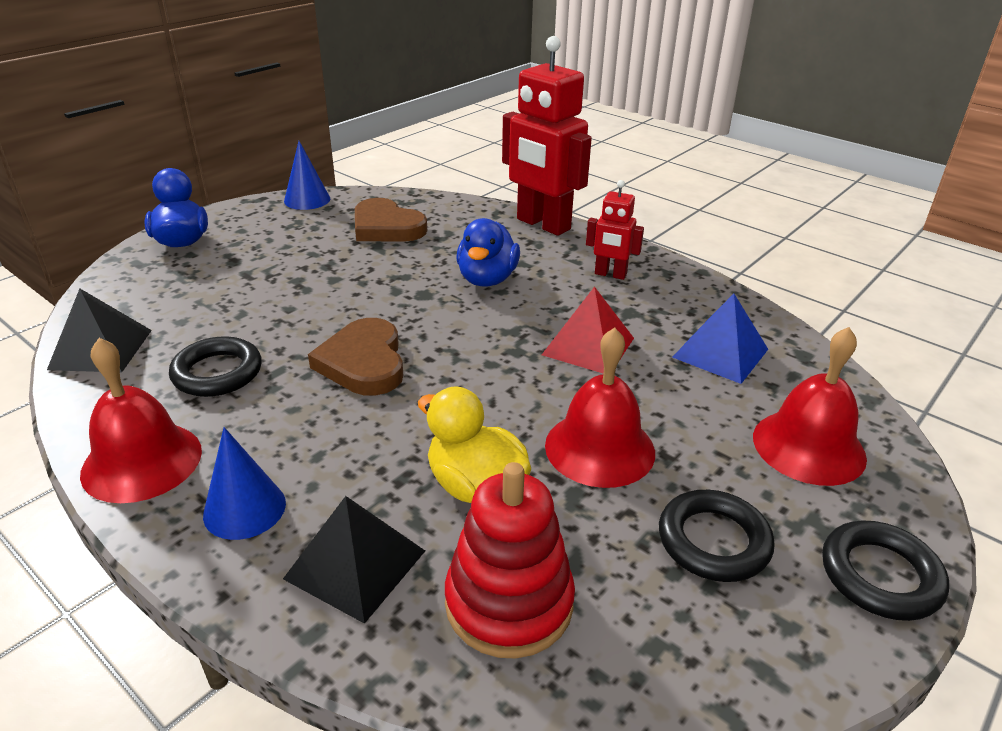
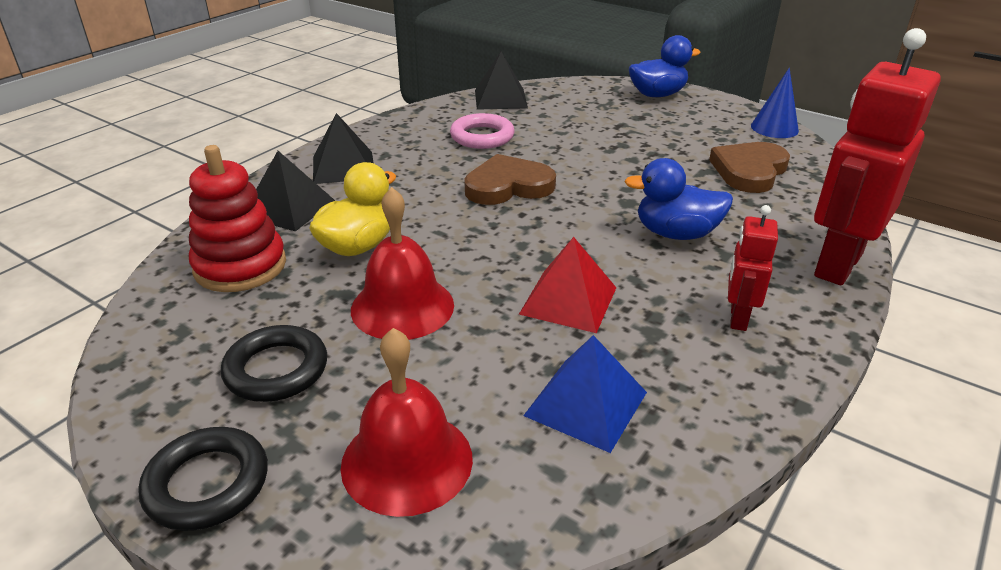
camera: 85 degrees right, 0 degrees up
red bell [80,338,202,503] -> none
black ring [169,336,262,397] -> pink ring [450,113,514,149]
blue cone [203,427,286,540] -> black pyramid [313,113,373,184]

